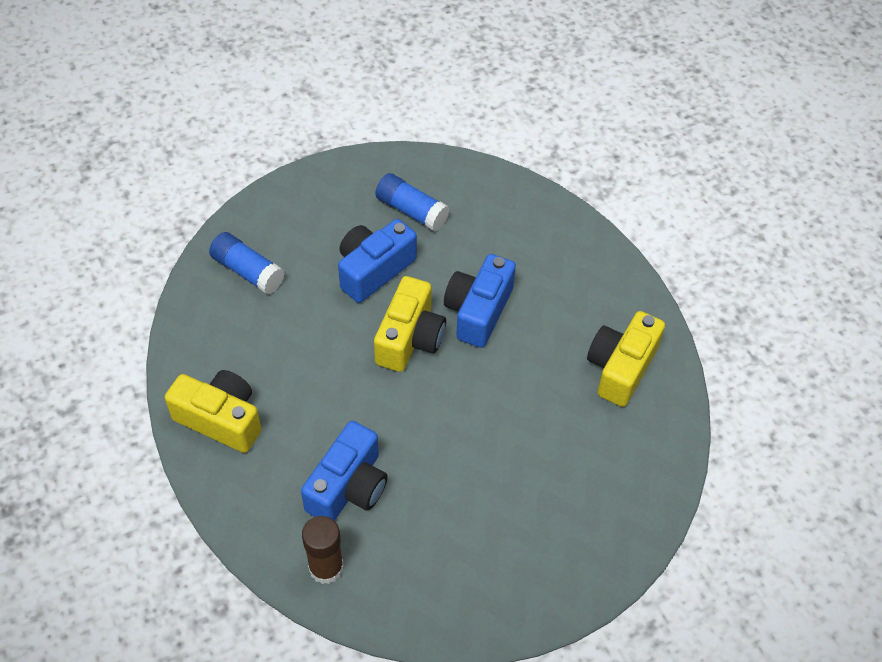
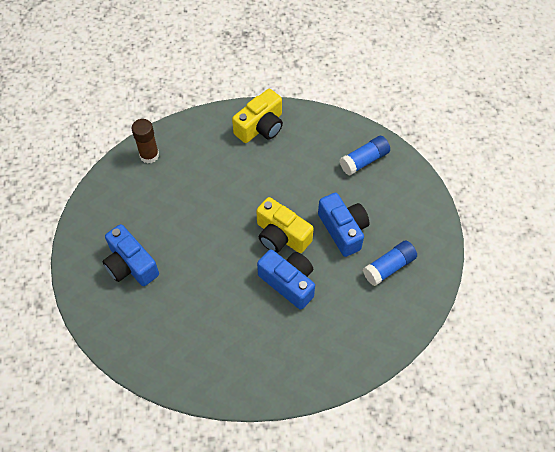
camera: 110 degrees right, 5 degrees up
blue camera [301,421,388,521] -> blue camera moved to [102,224,159,286]
yellow camera [587,311,665,407] -> none

